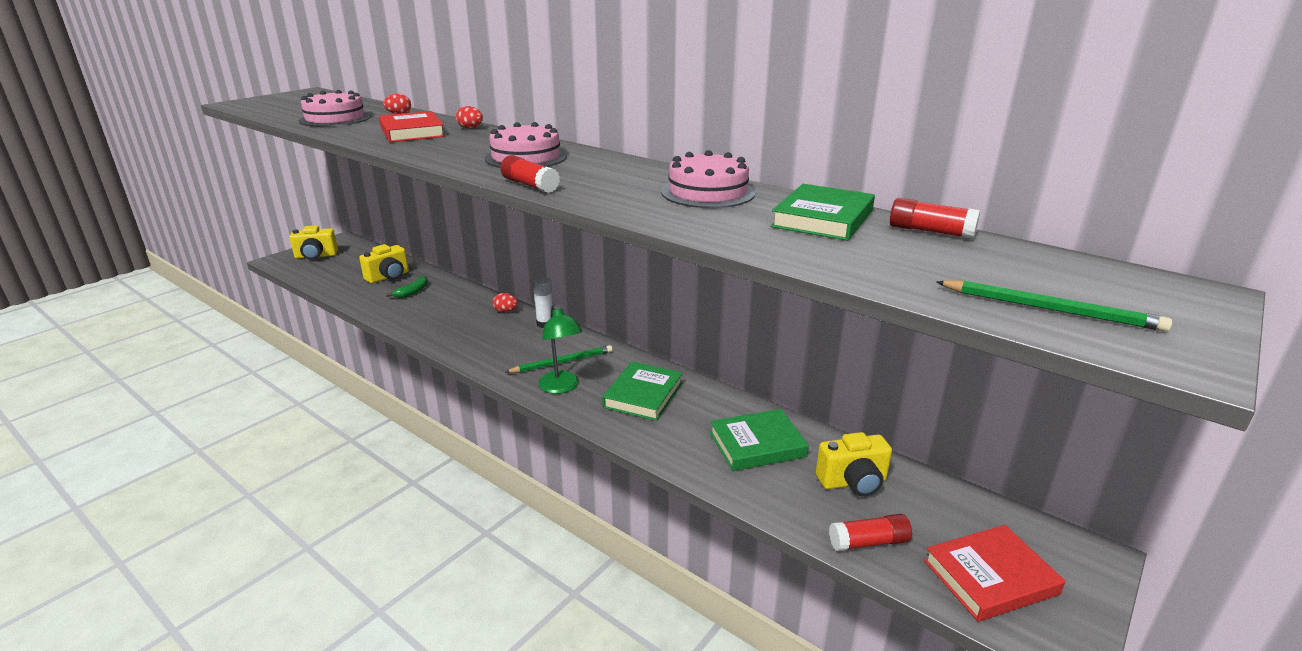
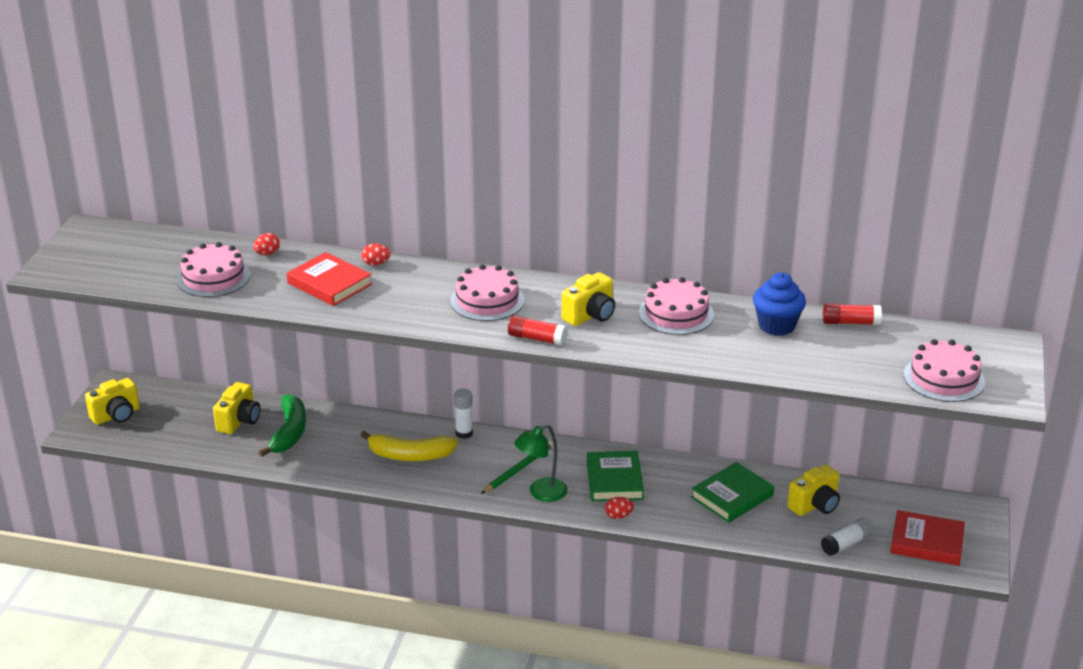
camera: 25 degrees left, 5 degrees up
green banana [386,276,428,298] -> green banana [258,394,306,457], size x1.77
red egg [493,293,518,312] -> red egg moved to [605,497,634,519]
green lamp [538,305,582,394] -> green lamp turned 105 degrees clockwise [514,424,567,502]
green book [771,184,875,241] -> blue cupcake [753,272,806,336]
red glue stick [829,514,912,551] -> white glue stick [821,518,874,556]
red book [924,525,1065,622] -> red book turned 60 degrees clockwise [890,510,965,566]
green pencil [936,280,1172,332] -> pink cake [904,339,985,402]
none -> yellow banana [360,431,458,461]
none -> yellow camera [562,272,615,326]

